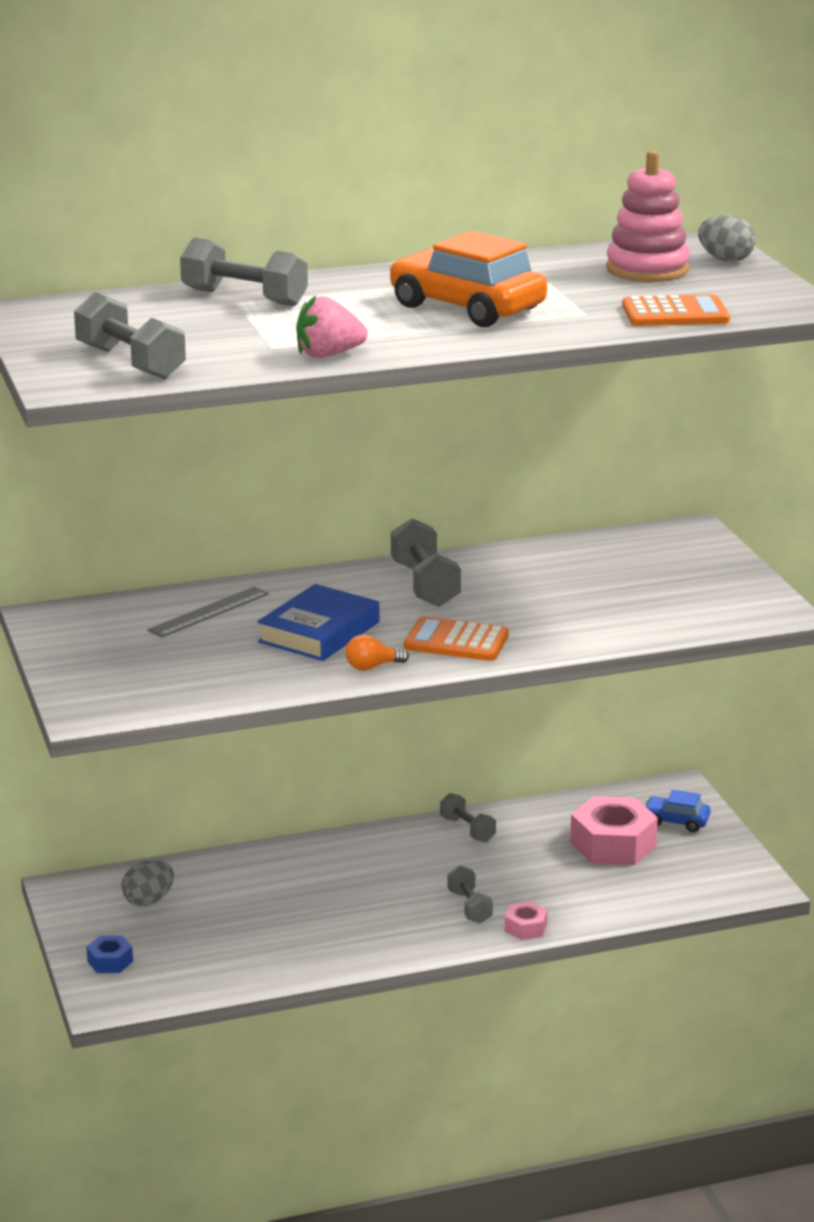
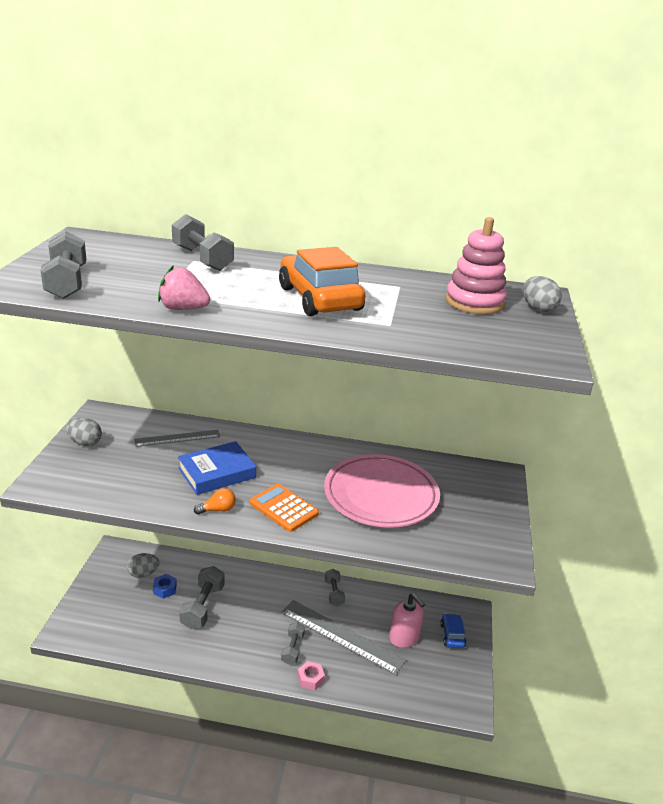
camera: 25 degrees right, 5 degrees up
blue nut [86,936,133,973] -> blue nut moved to [153,574,177,599]
orange light bulb [346,634,409,671] -> orange light bulb turned 150 degrees clockwise [194,488,236,515]
grey dumbbell [391,518,461,607] -> grey dumbbell moved to [179,566,225,629]
pink nut [570,796,658,865] -> pink soap dispenser [389,593,425,648]
orange calculator [622,294,730,326] -> none
blue car [645,790,711,832] -> blue car turned 45 degrees clockwise [440,614,466,648]
none -> grey egg [66,418,102,446]
none -> grey ruler [281,600,406,675]
none -> pink plate [324,454,440,528]

